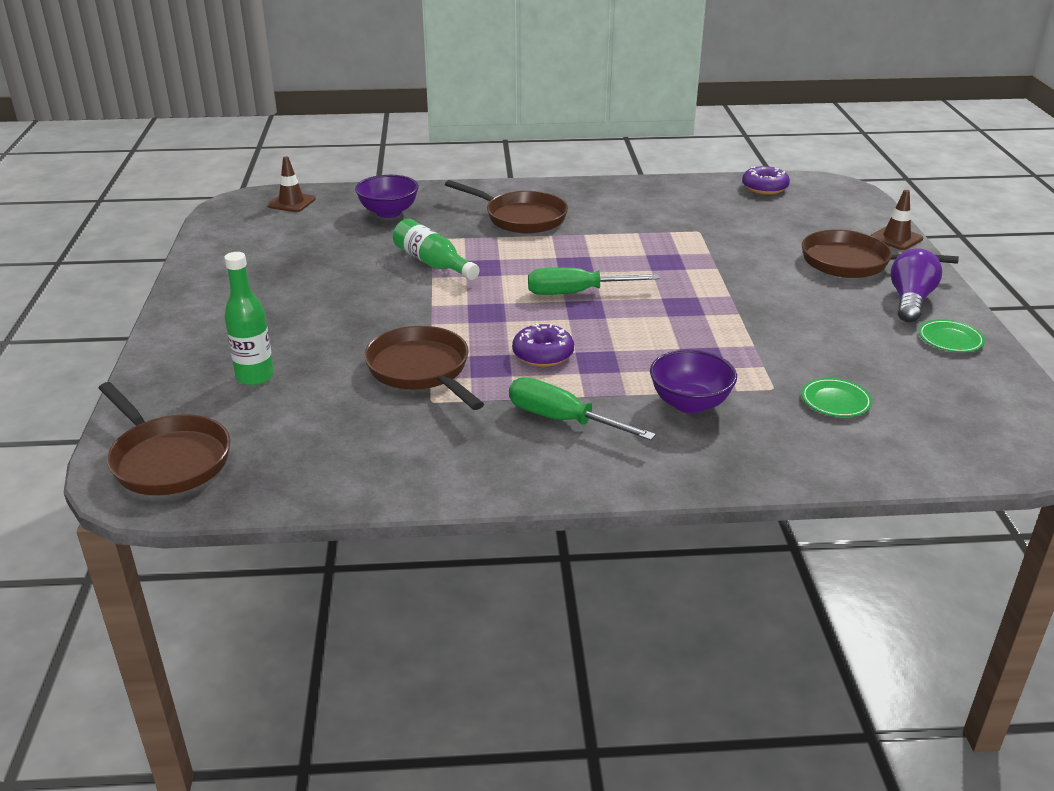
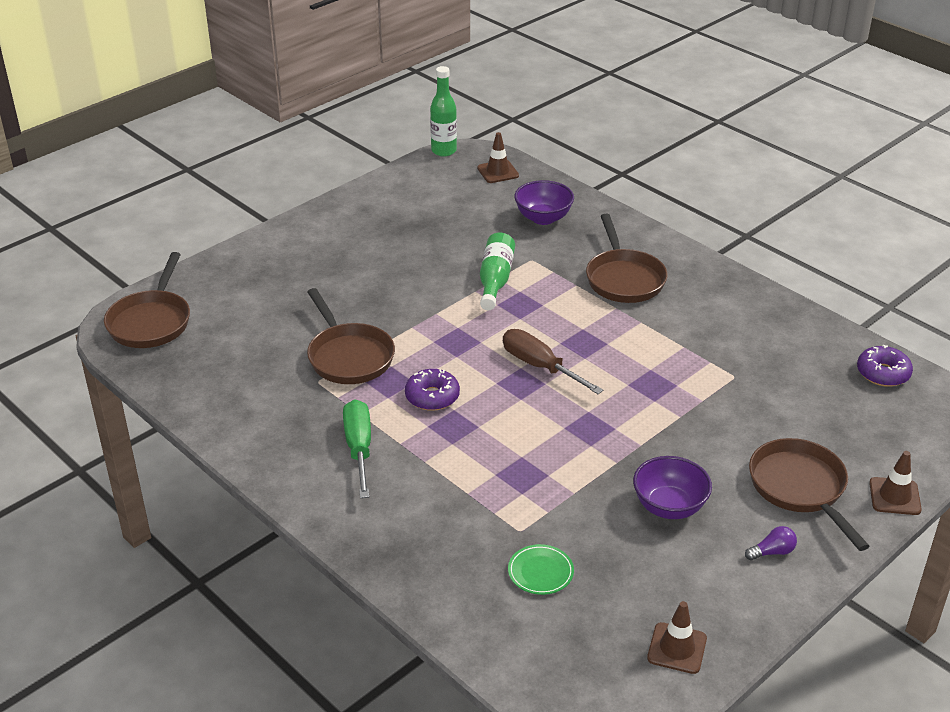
camera: 50 degrees right, 5 degrees up
green bottle [224,252,274,385] -> green bottle moved to [430,66,457,156]
brown pan [364,326,484,410] -> brown pan turned 135 degrees clockwise [307,288,395,384]
green screwdriver [528,268,659,295] -> brown screwdriver [503,329,603,394]
purple bowl [650,350,737,414] -> purple bowl moved to [633,456,712,519]
purple light bulb [890,248,942,322] -> purple light bulb [745,526,797,561], size x0.53
green plate [919,319,985,352] -> none
none -> brown traffic cone [647,601,707,674]

